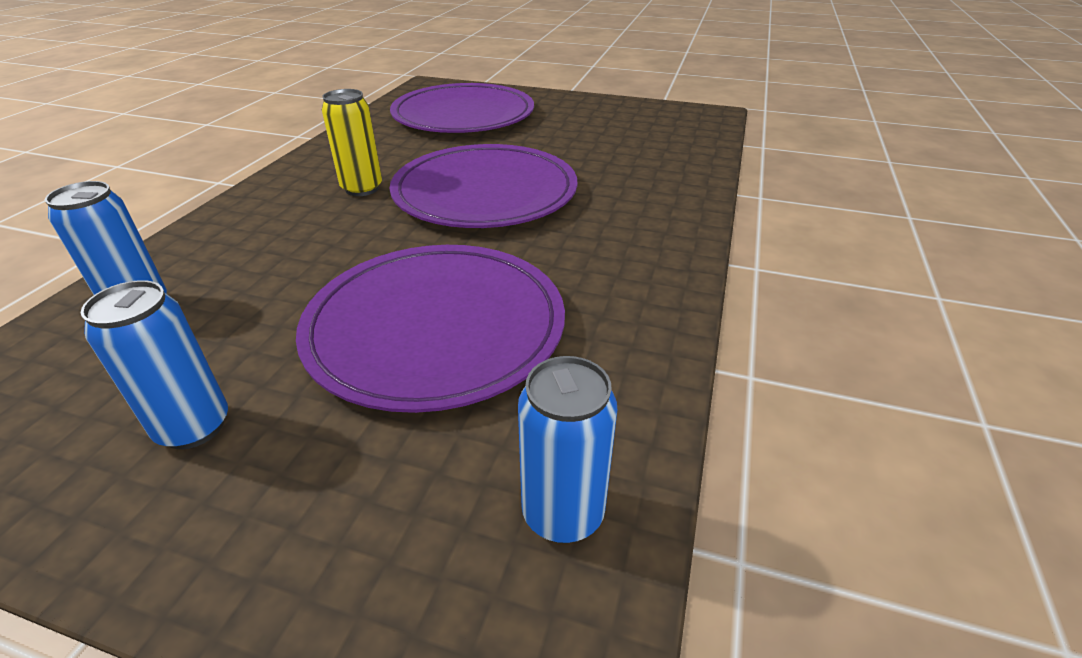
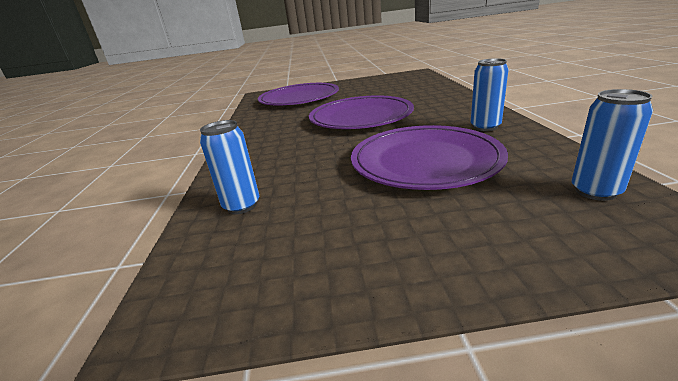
camera: 20 degrees left, 10 degrees down
blue can [81,280,228,449] -> blue can moved to [471,58,509,131]
yellow can [322,89,382,196] -> none

